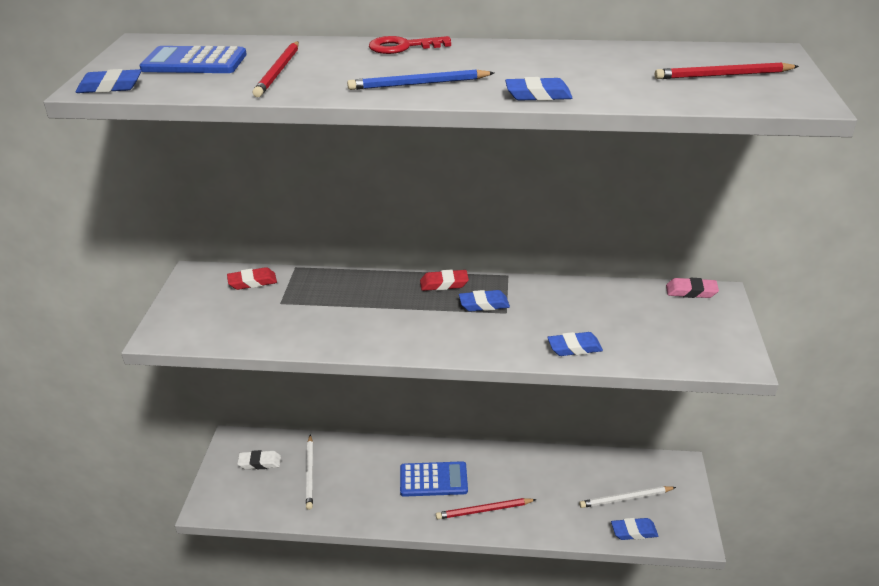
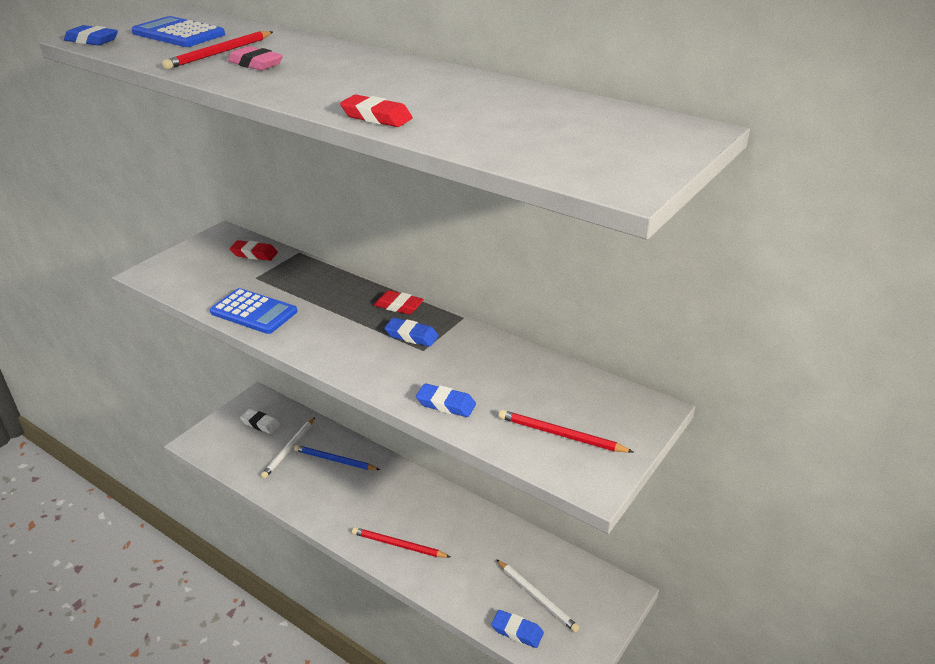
camera: 30 degrees right, 0 degrees up
blue pencil [347,70,494,90] -> blue pencil moved to [294,445,380,470]
red key [369,36,451,54] -> none
blue calculator [400,461,468,497] -> blue calculator moved to [210,288,297,334]
blue eraser [505,77,572,101] -> red eraser [340,95,413,127]
white pencil [579,486,676,508] -> white pencil turned 150 degrees counterclockwise [496,559,579,632]
red pencil [655,63,799,79] -> red pencil moved to [498,410,633,453]
pink eraser [666,278,719,298] -> pink eraser moved to [228,46,283,70]

